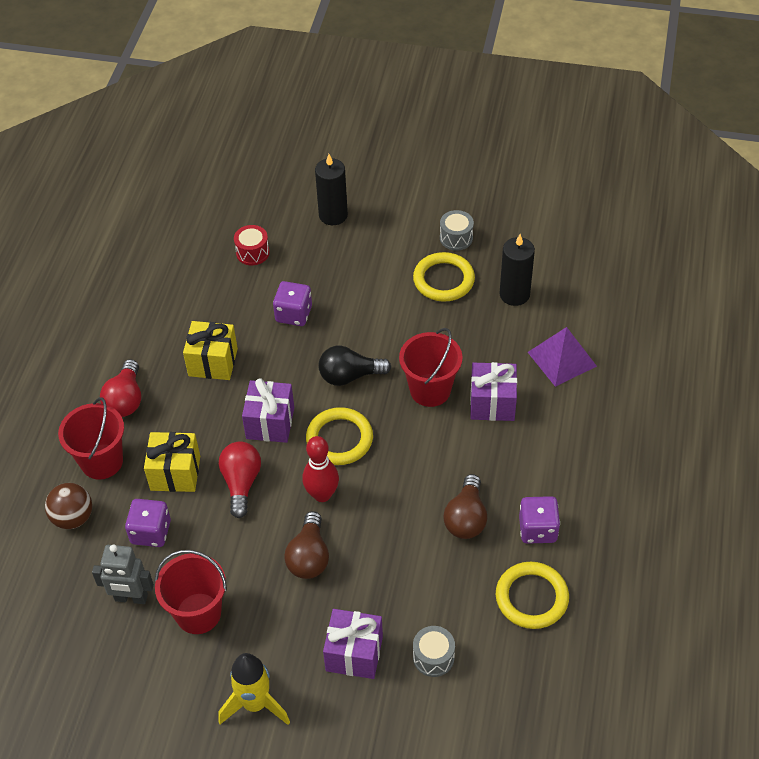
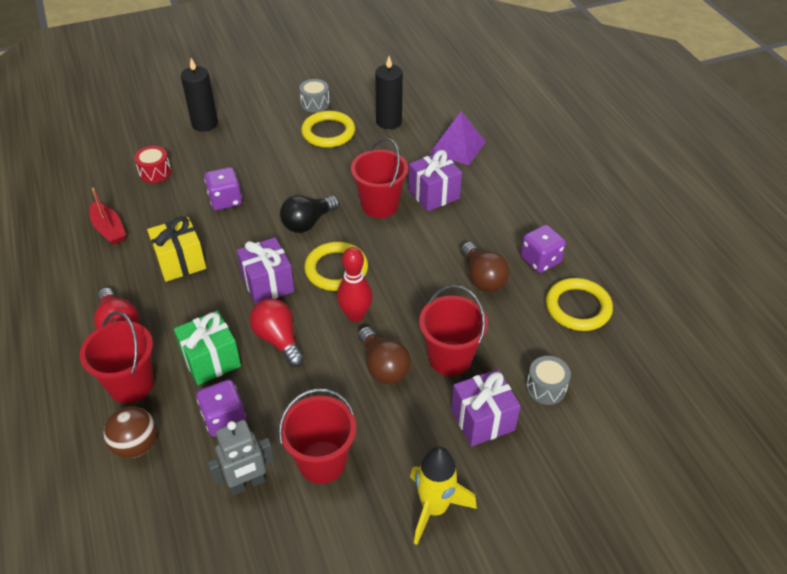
camera: 35 degrees left, 5 degrees down
yellow gift [144,432,200,492] -> green gift [174,311,241,385]
none -> red boat [90,187,126,245]
none -> red bucket [419,285,488,376]

